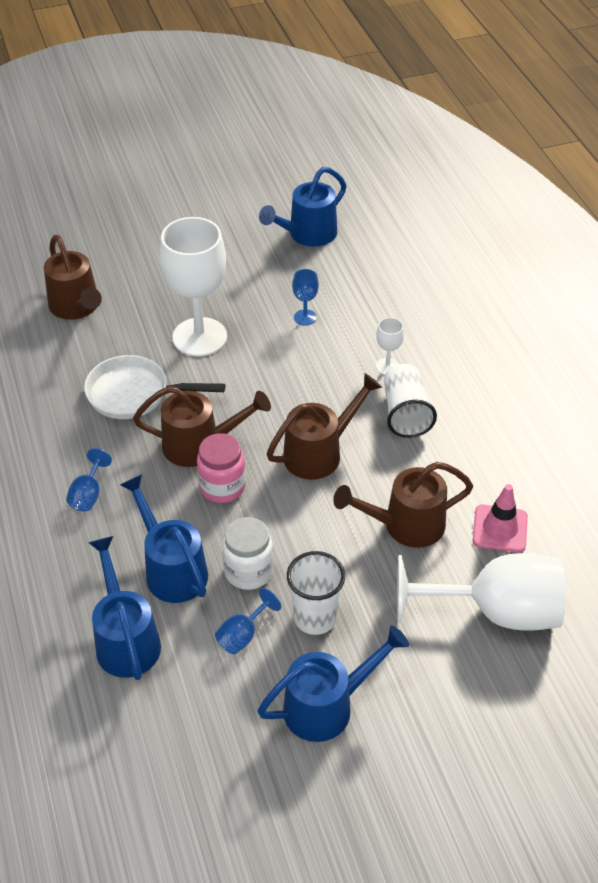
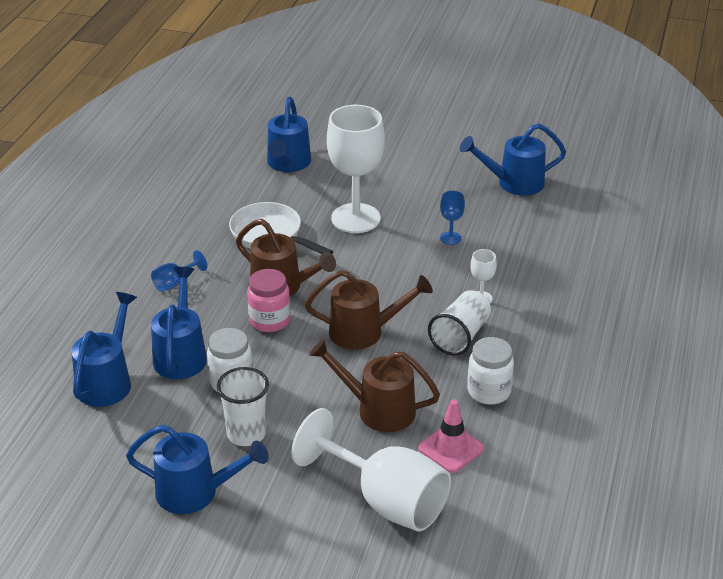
camera: 35 degrees right, 10 degrees down
brown watering can [44,235,102,320] -> blue watering can [267,97,311,172]
blue goblet [215,588,281,654] -> none
none -> white jar [467,337,514,405]

